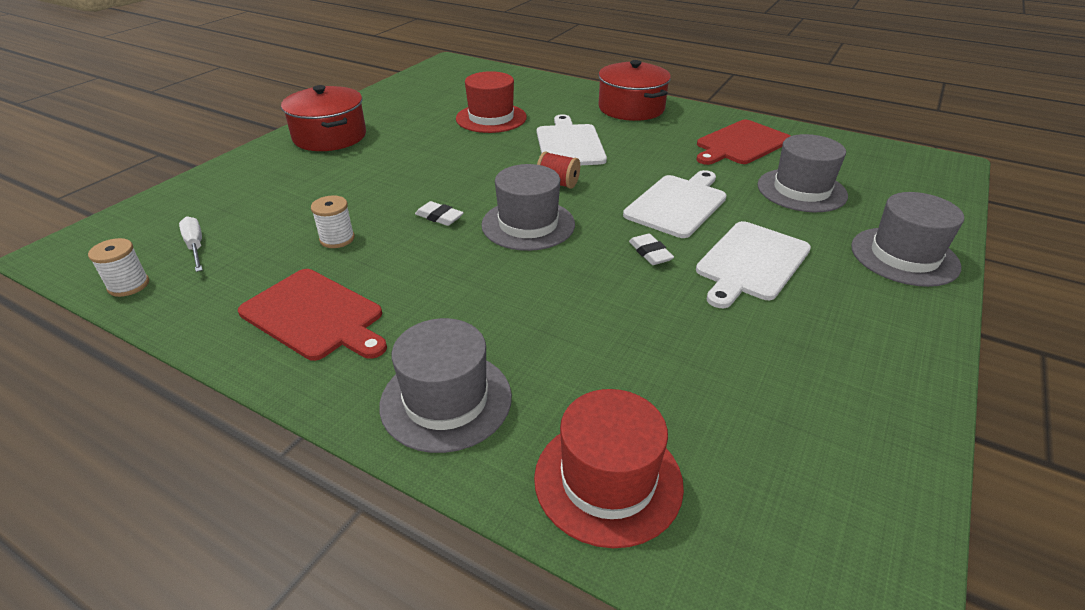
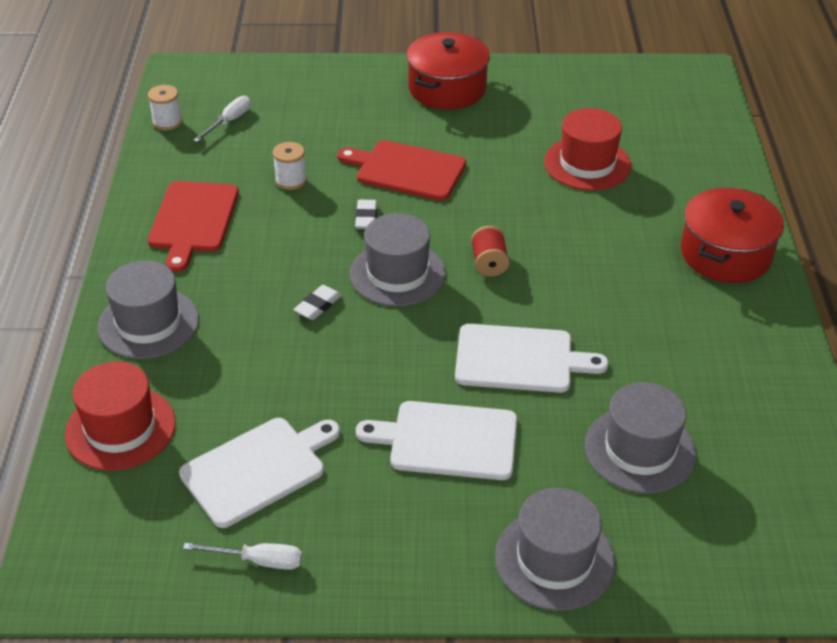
camera: 60 degrees right, 5 degrees up
white cutting board [537,114,607,165] -> white cutting board moved to [179,418,340,528]
white eraser [629,234,674,265] -> white eraser moved to [294,285,342,320]
red cutting board [697,120,790,165] -> red cutting board moved to [337,140,466,201]
none -> white screwdriver [183,543,302,570]

